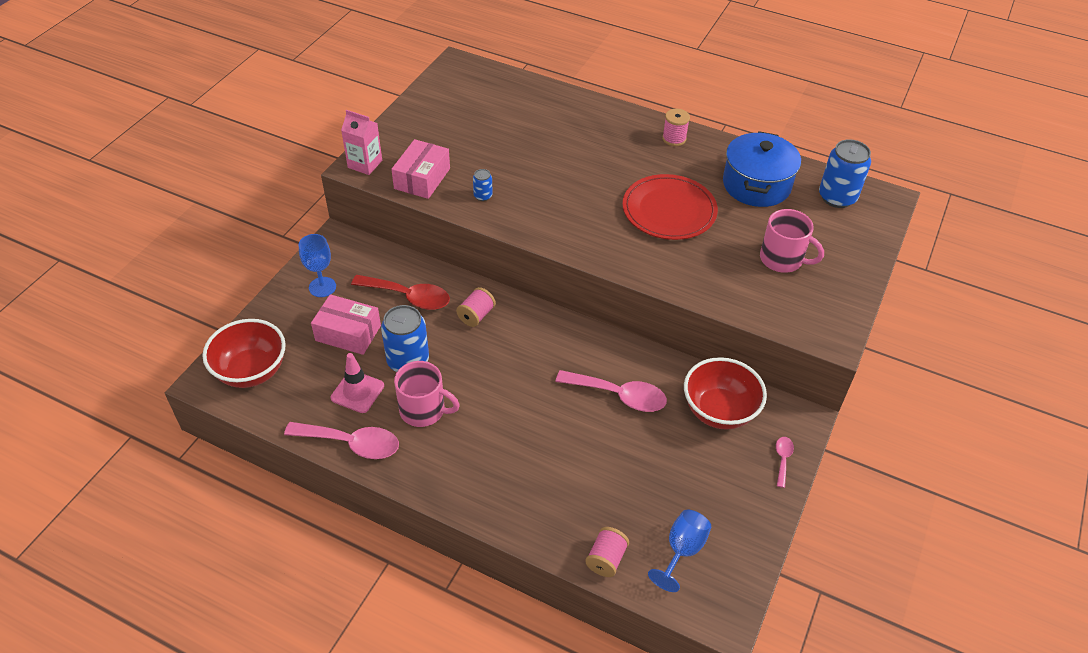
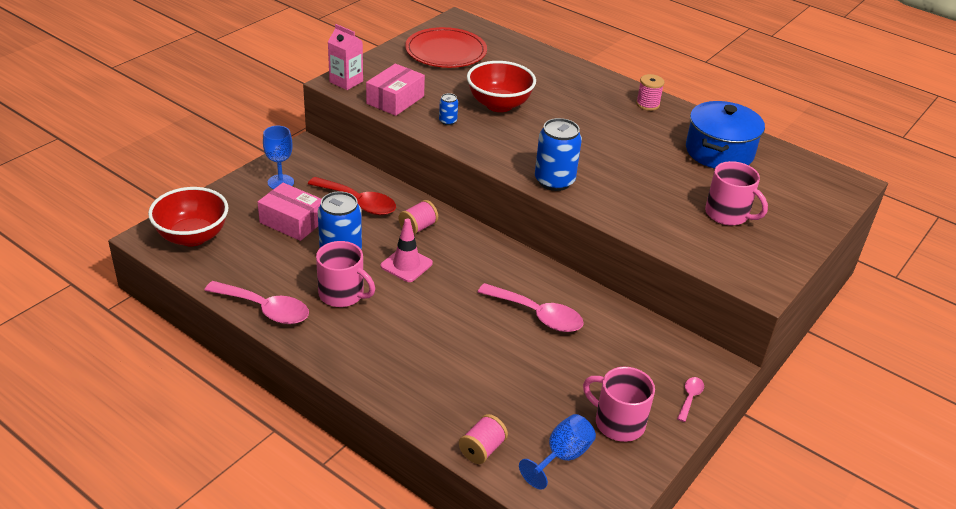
camera: 10 degrees right, 10 degrees down
pink traffic cone [331,353,384,413] -> pink traffic cone moved to [381,219,433,282]
red plate [622,174,718,240] -> red plate moved to [405,27,487,68]
red bowl [684,357,767,430] -> red bowl moved to [467,61,536,112]
blue can [819,139,871,208] -> blue can moved to [535,118,582,191]
none -> pink mug [583,367,655,442]

